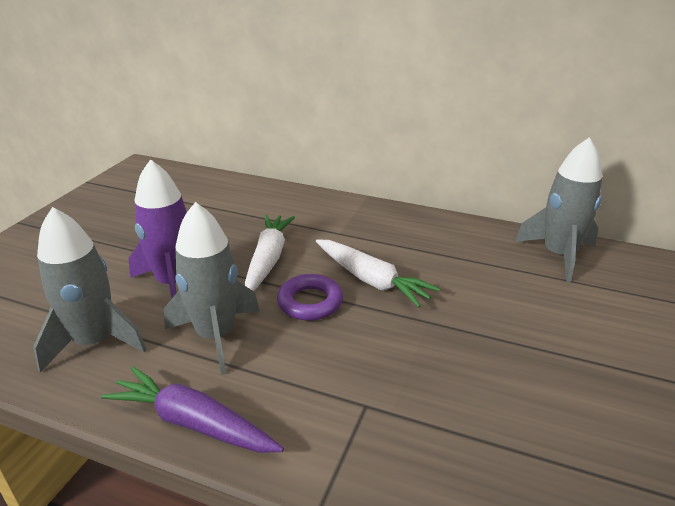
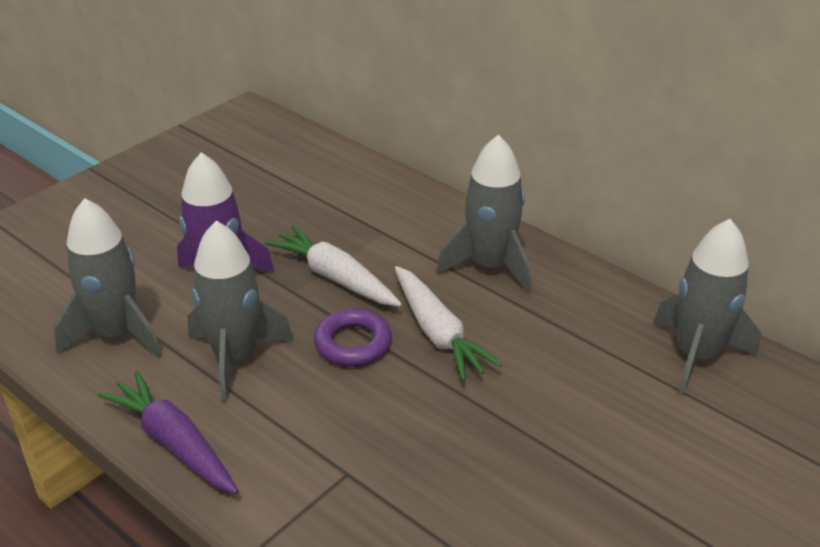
camera: 20 degrees right, 5 degrees up
white carrot [245,215,295,291] -> white carrot turned 75 degrees counterclockwise [265,225,402,307]
none -> grey rocket [436,135,532,293]

